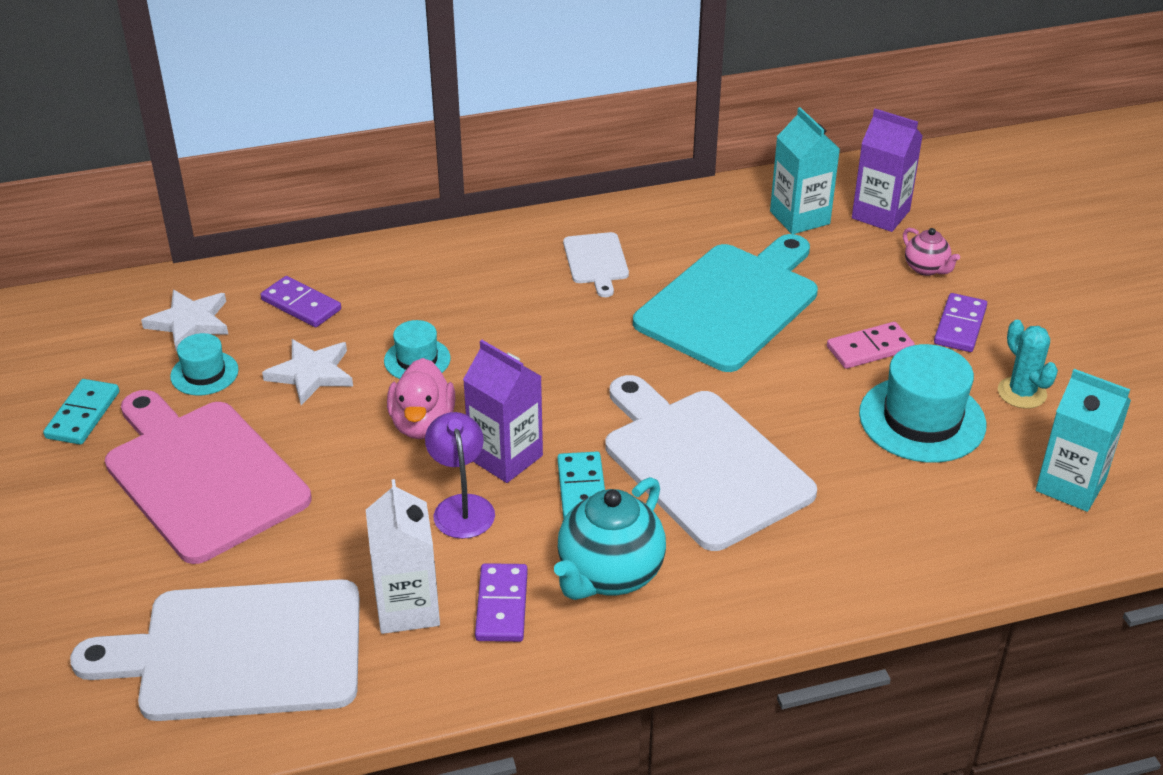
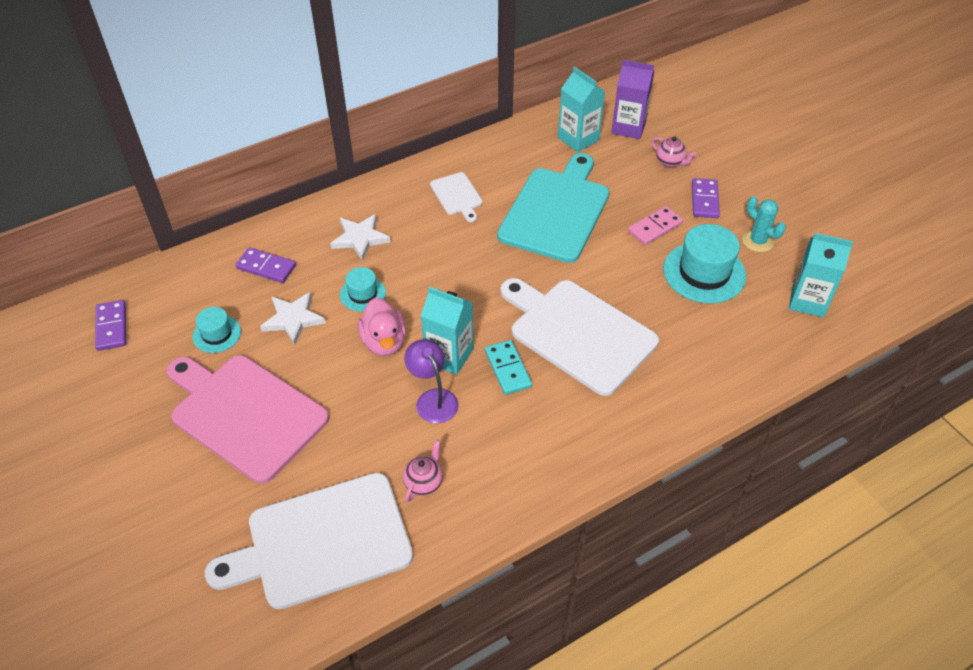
camera: 15 degrees left, 10 degrees up
turquoise domino [43,379,119,445] -> none
white star [141,290,229,352] -> white star moved to [330,214,391,261]
white carton [366,479,440,634] -> pink teapot [403,440,443,502]
purple carton [463,340,543,483] -> turquoise carton [421,287,473,375]
purple domino [475,563,528,642] -> purple domino moved to [95,300,126,351]
turquoise teapot [554,477,666,600] -> none

